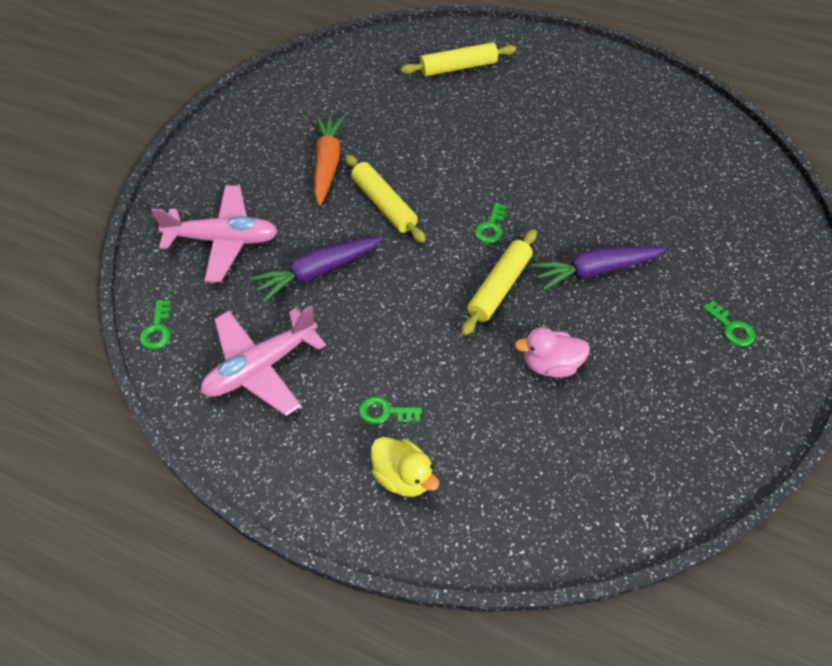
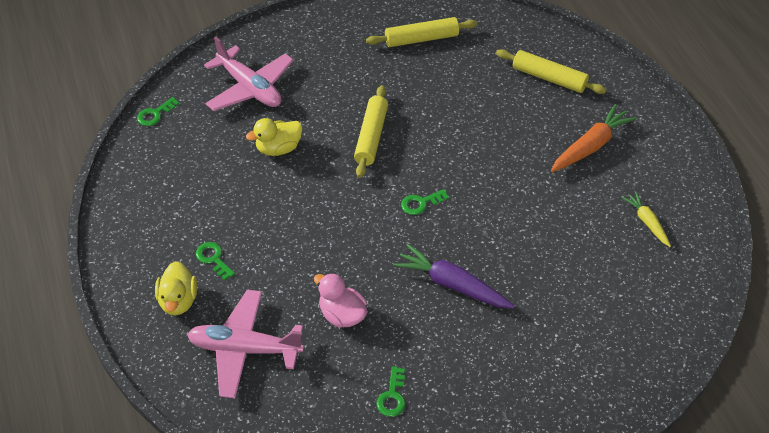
camera: 45 degrees right, 5 degrees down
pink plane [201,306,326,416] -> pink plane moved to [187,290,304,398]
purple carrot [251,236,383,302] -> yellow duck [246,118,303,156]
orange carrot [314,115,345,206] -> orange carrot moved to [551,104,637,172]
yellow rolling pin [461,229,537,336] -> yellow rolling pin moved to [366,17,477,47]
green key [703,301,755,346] -> green key moved to [376,366,405,417]
none -> yellow carrot [622,191,671,247]

